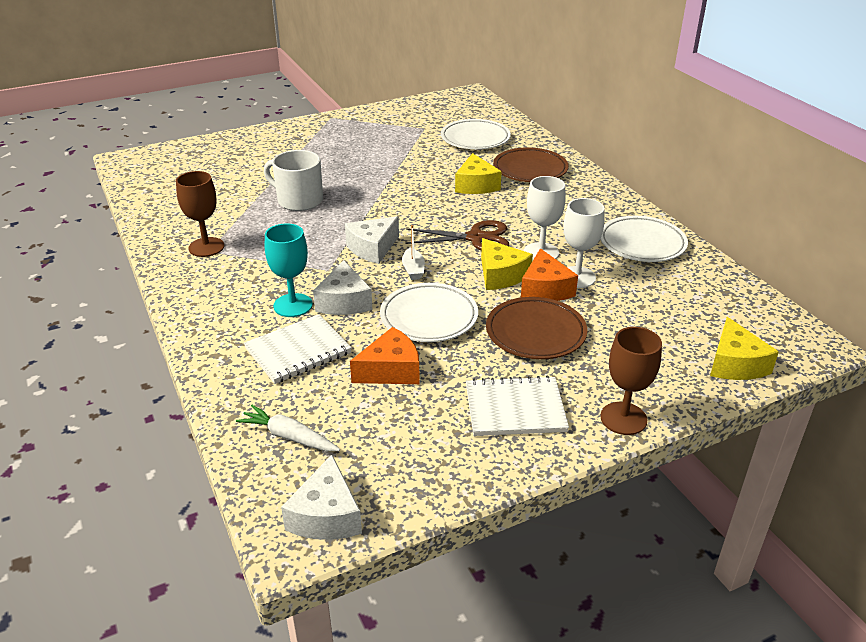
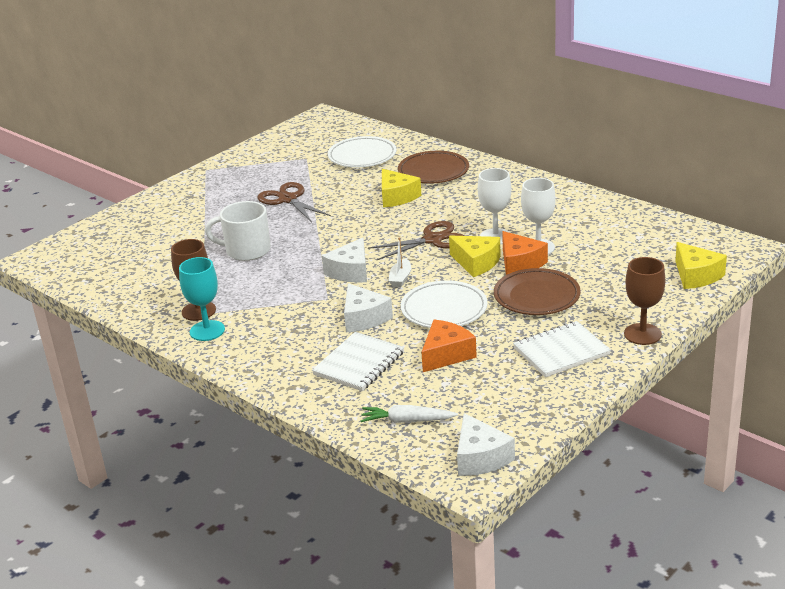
camera: 20 degrees left, 5 degrees down
turquoise goblet [265,223,313,317] -> turquoise goblet moved to [179,257,225,341]
white boat [402,225,425,280] -> white boat turned 45 degrees clockwise [389,237,411,287]
white plate [600,216,688,262] -> none
none -> brown scissors [257,182,331,222]

